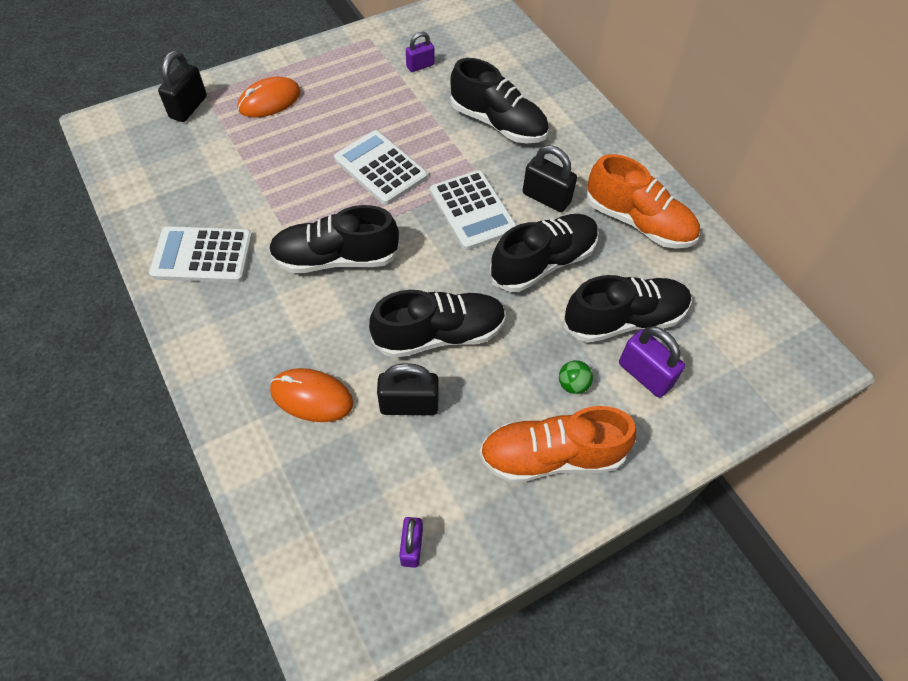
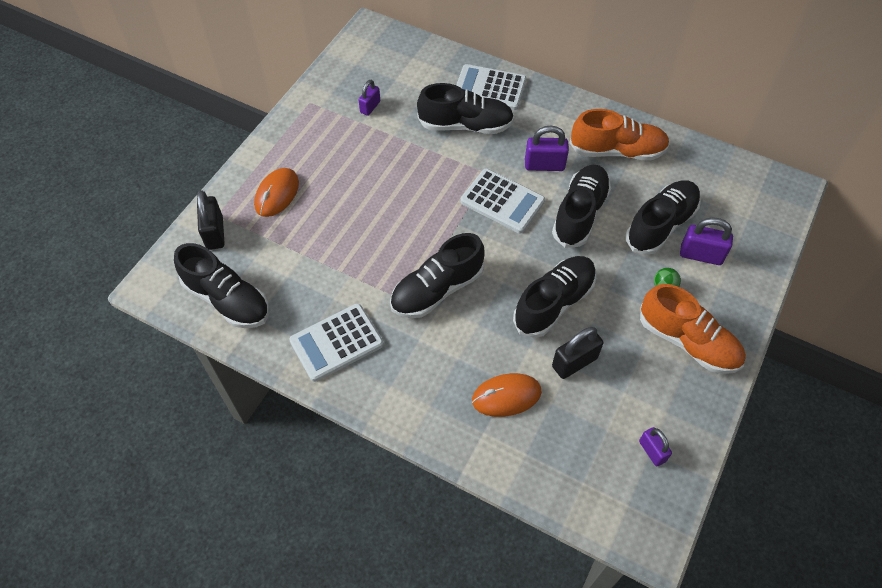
camera: 30 degrees left, 0 degrees up
white calculator [334,130,428,205] -> white calculator moved to [456,64,526,110]
orange shoe [479,406,636,483] -> orange shoe turned 105 degrees counterclockwise [640,284,746,374]
black padlock [523,145,577,212] -> purple padlock [525,126,569,171]
none -> black shoe [174,243,269,328]

